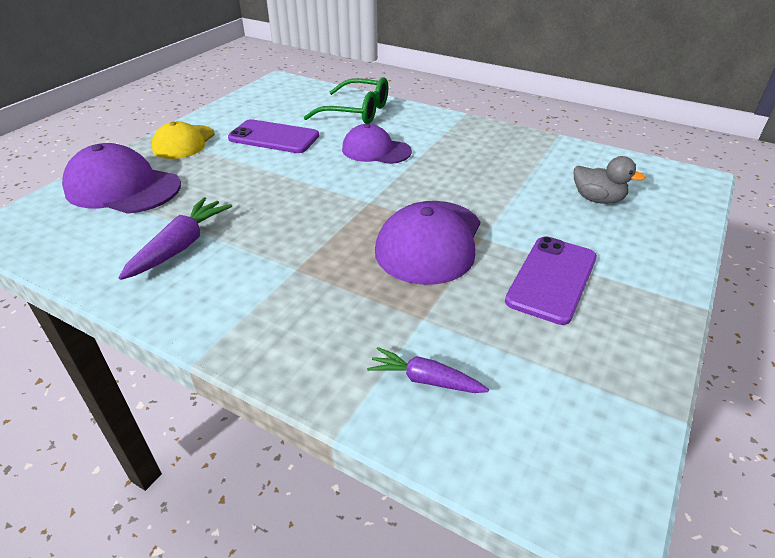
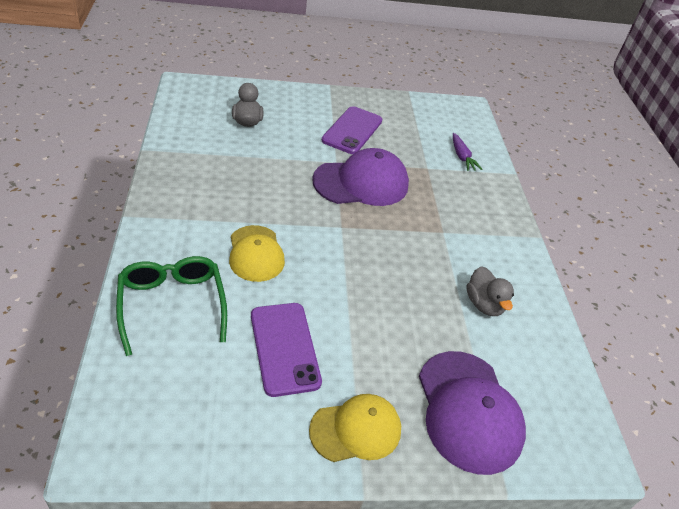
camera: 130 degrees left, 5 degrees up
purple carrot [119,197,232,280] -> grey duck [466,266,514,316]
purple cap [342,124,412,164] -> yellow cap [229,225,285,282]
purple phone [505,236,597,325] -> purple phone turned 60 degrees counterclockwise [322,106,382,154]

